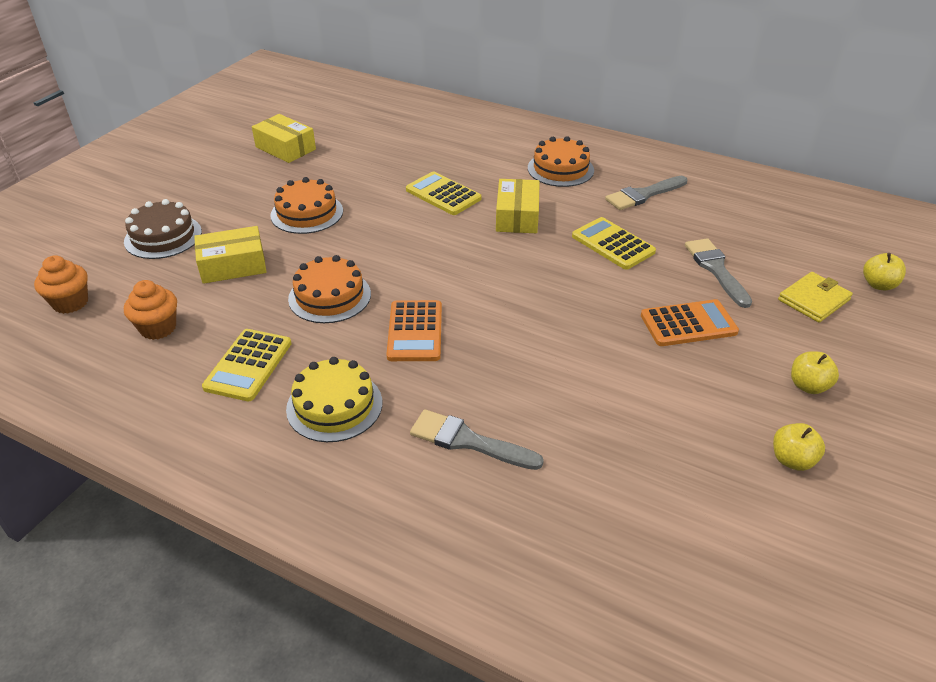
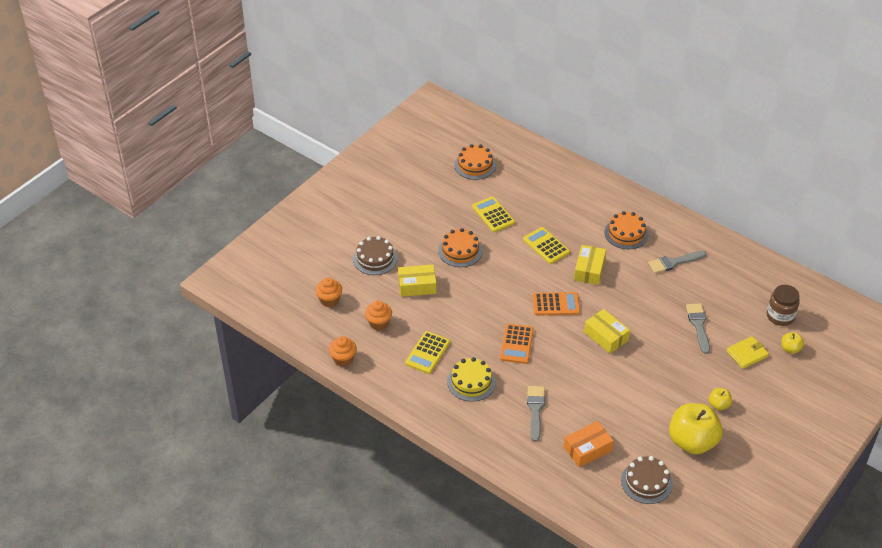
camera: 10 degrees right, 5 degrees up
yellow box [252,114,316,163] -> yellow box moved to [584,309,630,354]
orange cake [288,255,371,323] -> orange cake moved to [454,144,496,180]
grey brush [410,409,544,470] -> grey brush turned 60 degrees clockwise [527,386,545,442]
yellow calculator [572,217,656,270] -> yellow calculator moved to [472,196,515,232]
orange calculator [641,299,739,346] -> orange calculator moved to [533,292,580,315]
yellow apple [773,423,825,471] -> yellow apple [669,403,723,455], size x2.22
none -> orange cupcake [329,336,357,367]
none -> orange box [564,421,614,467]
none -> brown cake [621,456,673,504]
none -> brown jar [767,285,800,326]

